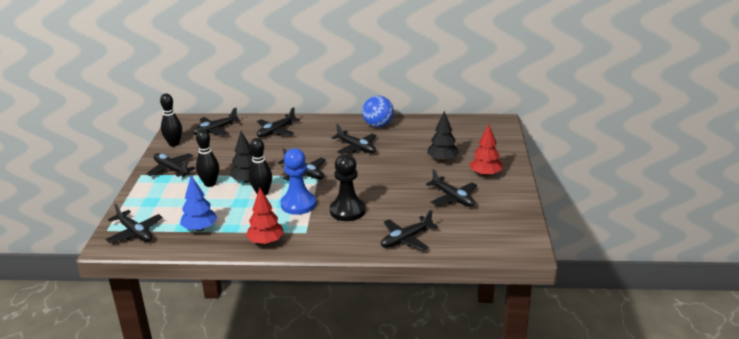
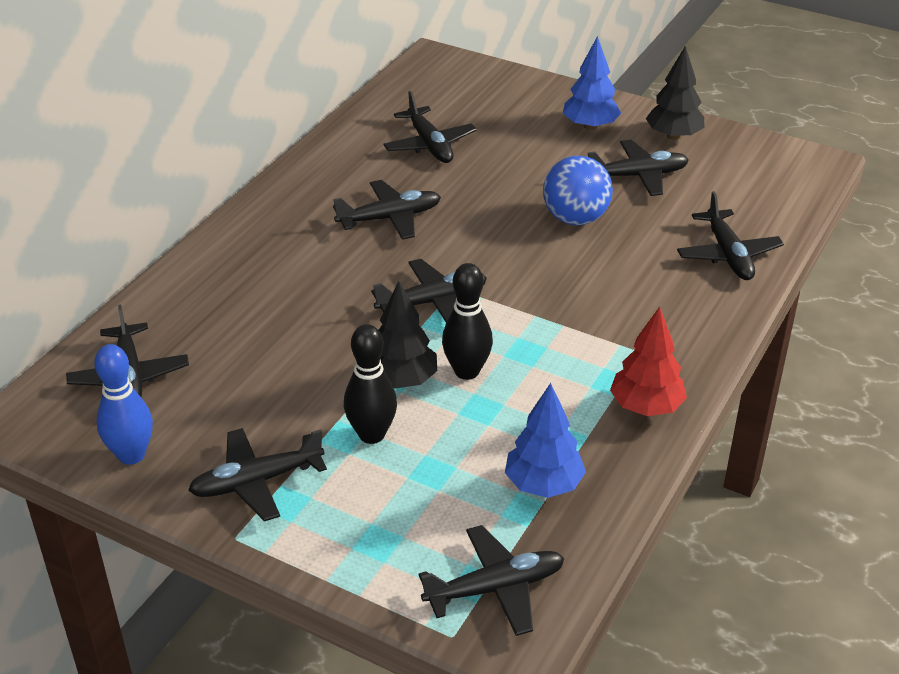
camera: 65 degrees left, 10 degrees up
black bowling pin [160,93,182,146] -> blue bowling pin [94,344,153,465]
black plane [257,107,300,137] -> black plane moved to [384,91,477,163]
blue pawn [281,148,316,215] -> none
black pawn [330,154,366,221] -> none
blue ball [362,96,394,128] -> blue ball moved to [543,156,613,225]
black tree [427,111,459,162] -> black tree moved to [646,46,705,140]
red tree [469,124,503,177] -> blue tree [563,36,621,130]

